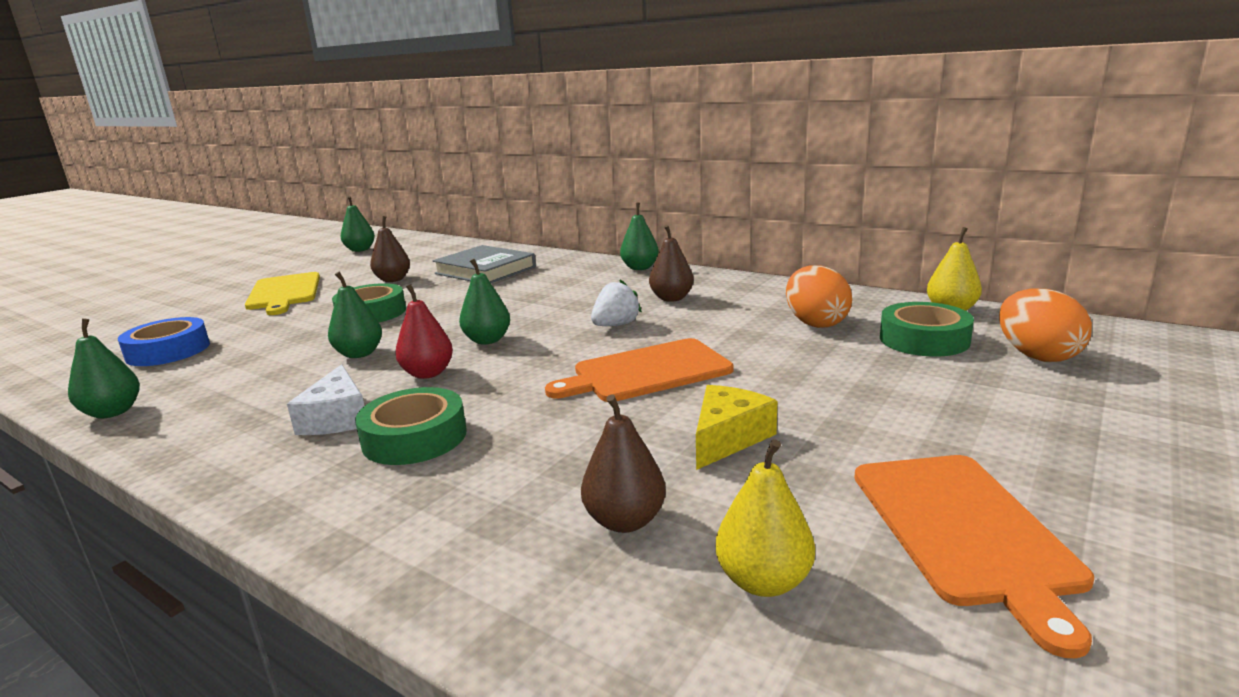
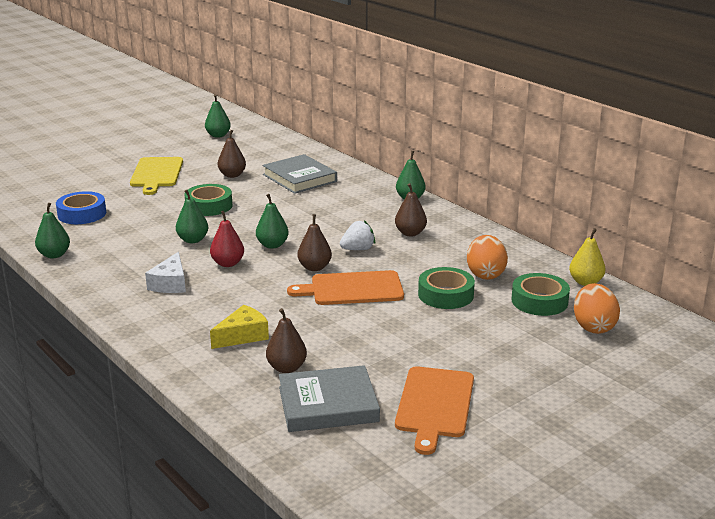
camera: 15 degrees right, 5 degrees up
green tape [355,387,467,465] -> green tape moved to [418,267,475,309]
yellow cheese [696,385,777,470] -> yellow cheese moved to [210,305,269,349]
yellow pear [716,439,815,597] -> grey book [279,365,380,432]
none -> brown pear [298,214,332,271]

